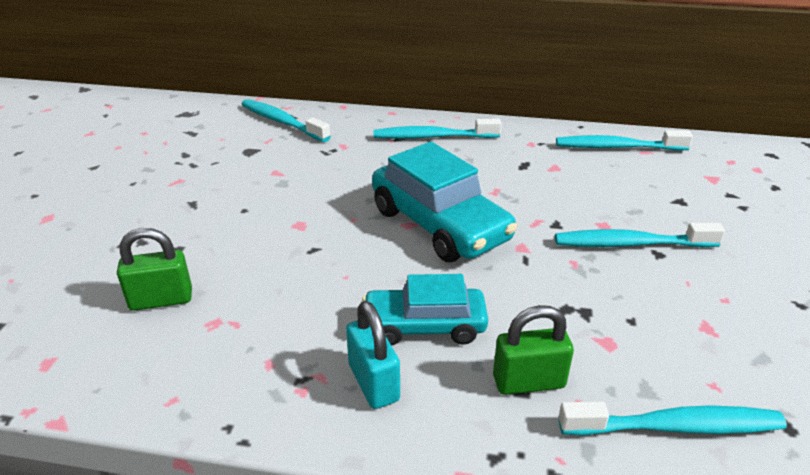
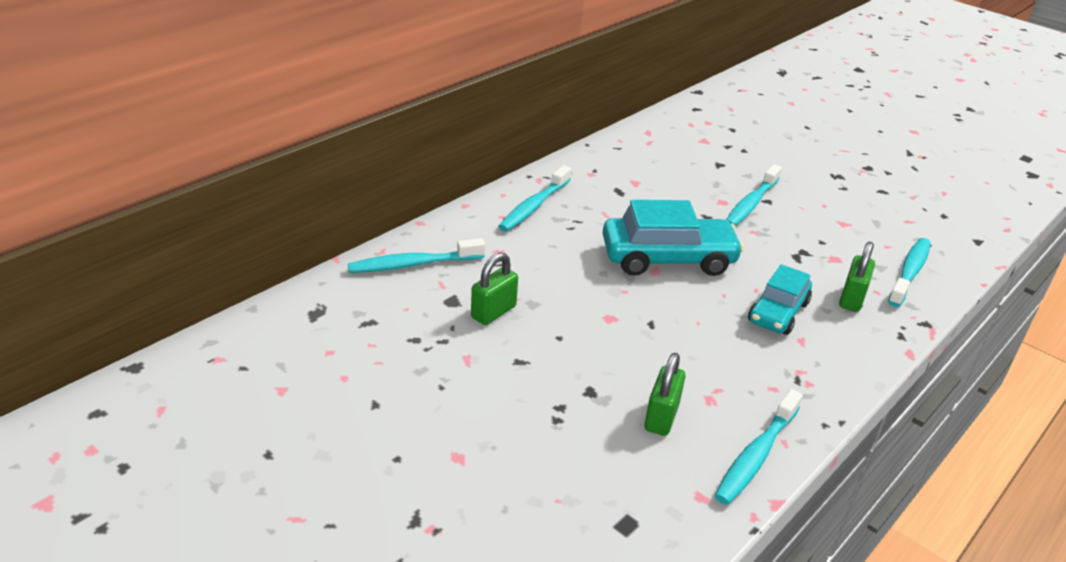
camera: 60 degrees left, 0 degrees up
turquoise padlock [346,301,400,409] -> none
turquoise toothbrush [556,130,693,151] -> turquoise toothbrush moved to [714,389,803,505]
none -> green padlock [471,252,518,325]

